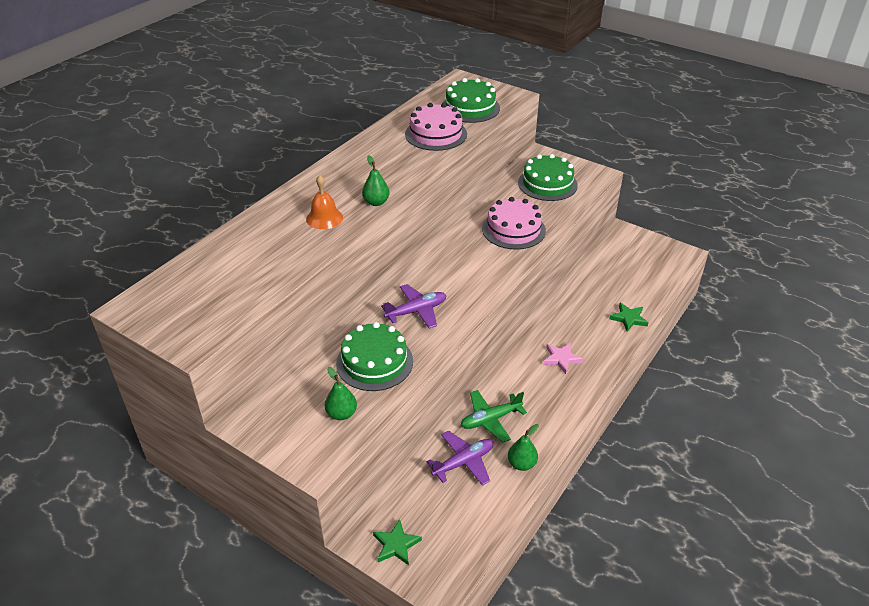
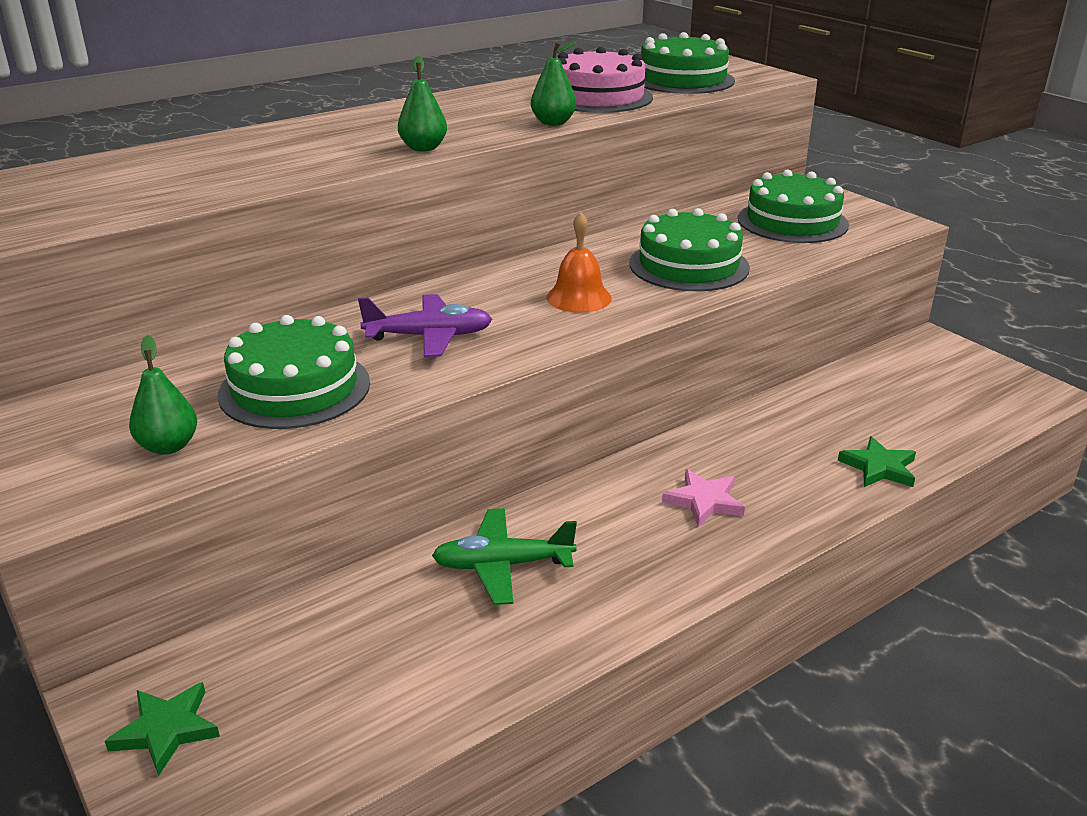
camera: 20 degrees right, 10 degrees down
orange bell [306,175,343,229] -> orange bell moved to [547,212,612,313]
purple plane [427,431,493,486] -> none
pink cake [482,197,546,250] -> green cake [629,208,750,291]
green pear [508,424,539,471] -> green pear moved to [531,41,578,126]

